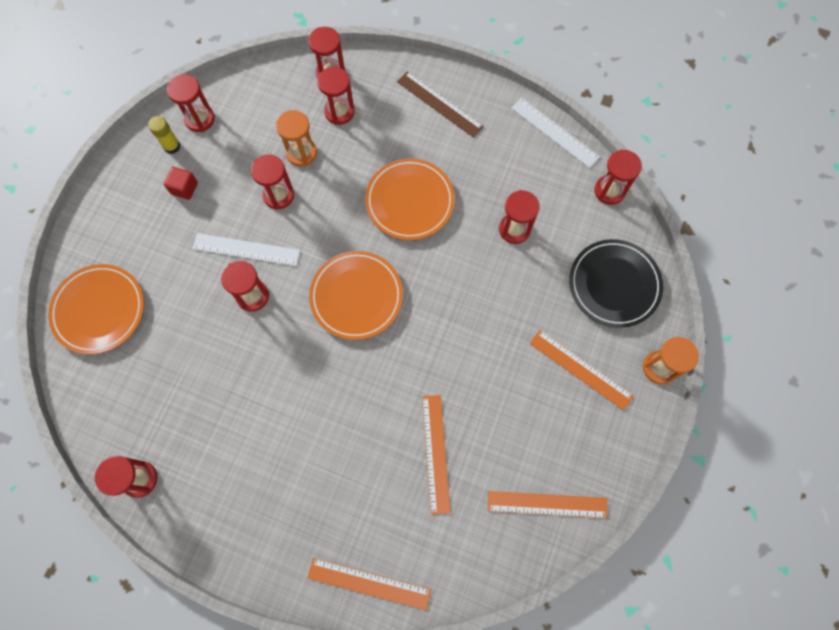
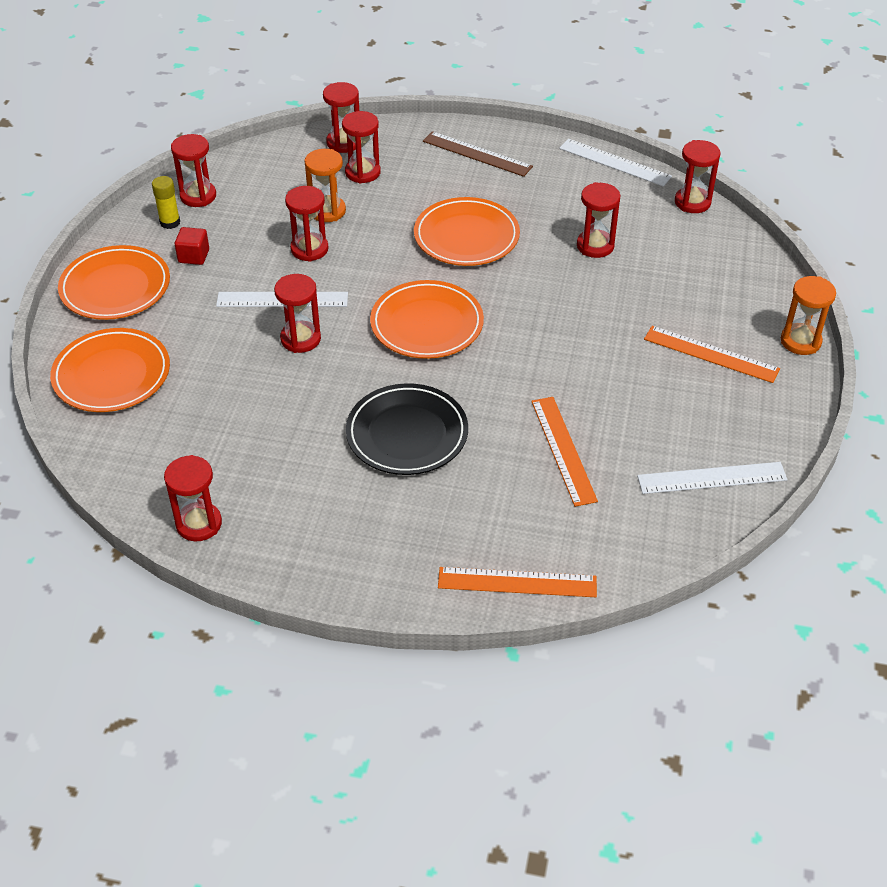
camera: 10 degrees left, 25 degrees down
orange ruler [488,491,608,518] -> white ruler [637,462,788,494]
black plate [569,239,663,328] -> black plate moved to [346,383,468,475]
none -> orange plate [58,245,170,320]

